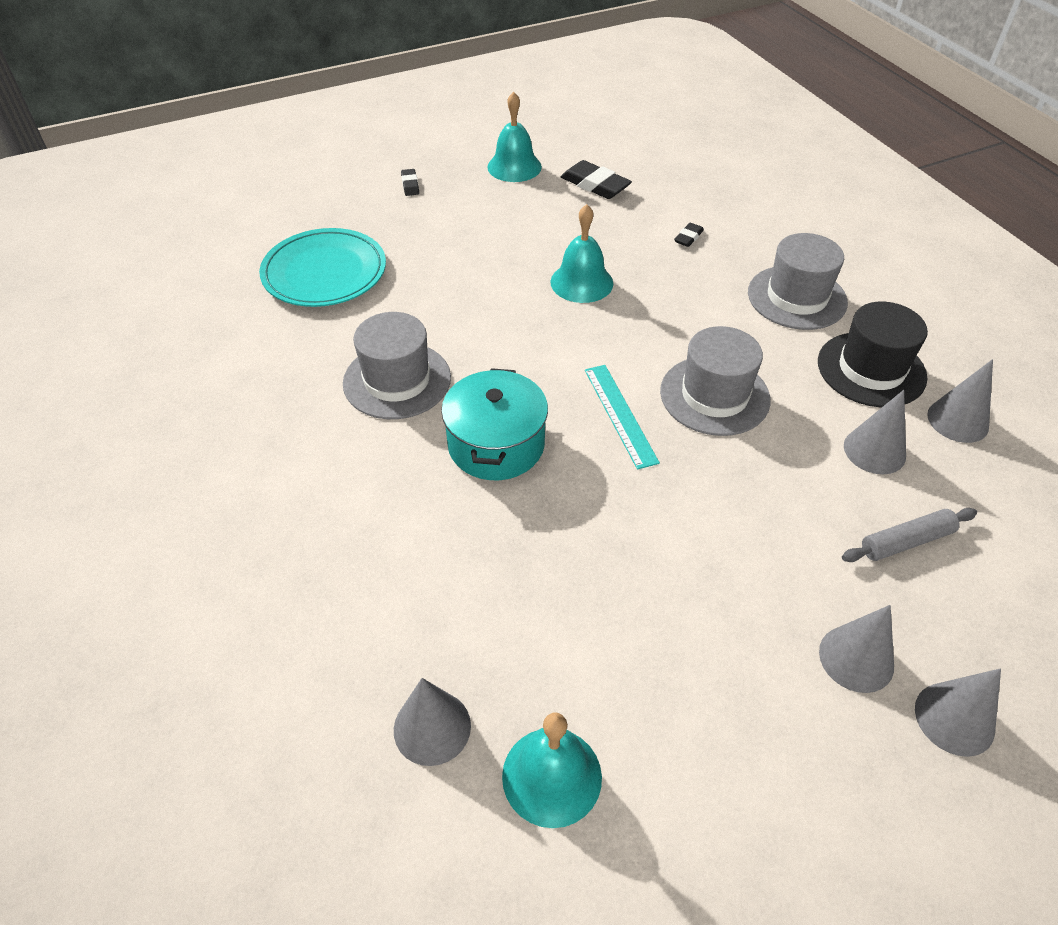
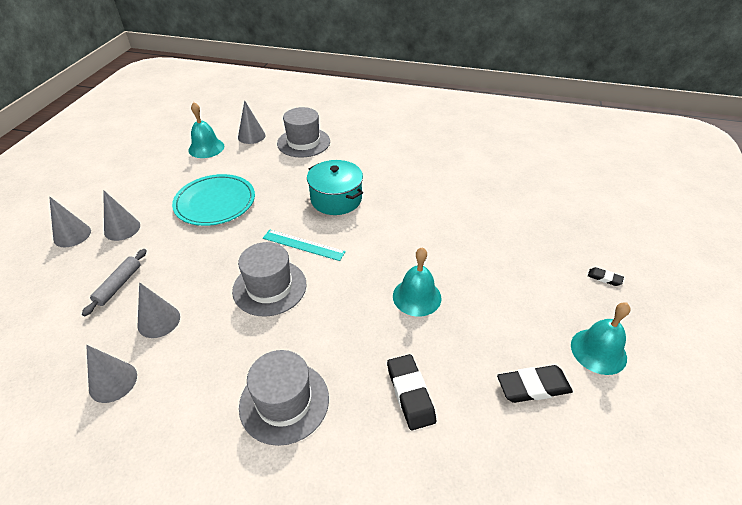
camera: 130 degrees right, 5 degrees down
turquoise plate [259,228,386,307] -> turquoise plate moved to [172,174,255,226]
grey hat [343,312,451,419] -> grey hat moved to [277,107,330,158]
black eraser [674,223,704,247] -> black eraser [387,354,436,430], size x1.90
black hat [818,302,928,407] -> none

